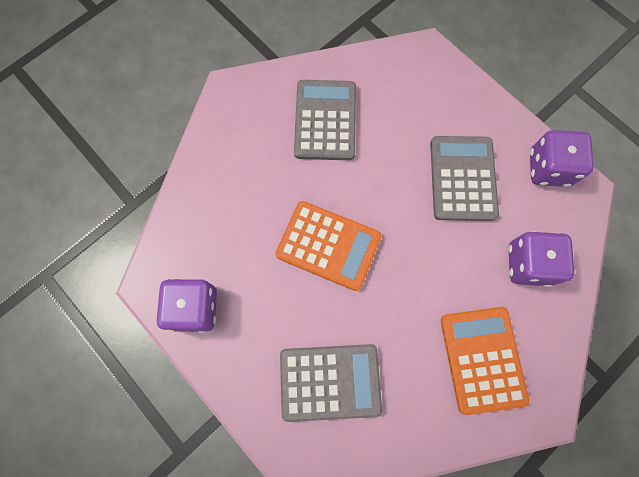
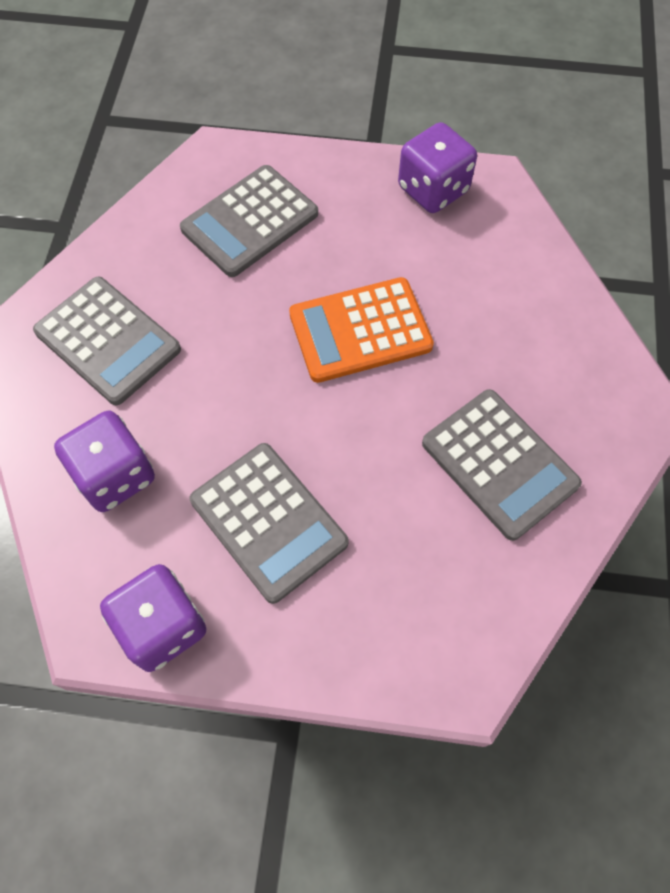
camera: 140 degrees right, 10 degrees down
orange calculator [441,307,529,415] -> grey calculator [33,276,181,406]

